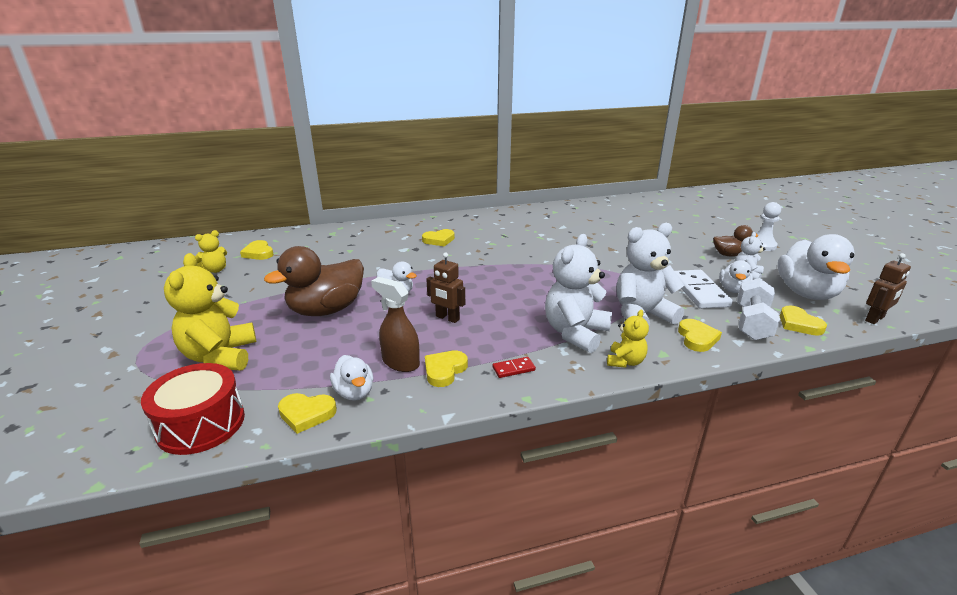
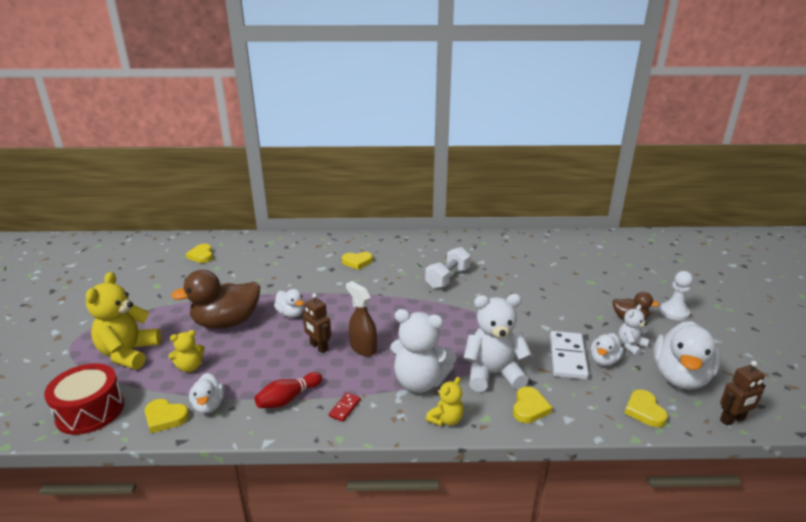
camera: 15 degrees right, 0 degrees up
yellow teddy bear [195,230,227,273] -> yellow teddy bear moved to [168,330,205,372]
brown spray bottle [371,277,420,372] -> brown spray bottle moved to [346,281,377,357]
yellow heart [425,351,468,387] -> red bowling pin [254,372,322,408]
red domino [493,357,536,378] -> red domino turned 60 degrees counterclockwise [329,393,361,422]
white teddy bear [545,234,612,353] -> white teddy bear turned 120 degrees counterclockwise [390,309,457,393]
white dumbbell [737,278,780,340] -> white dumbbell moved to [425,247,471,289]

